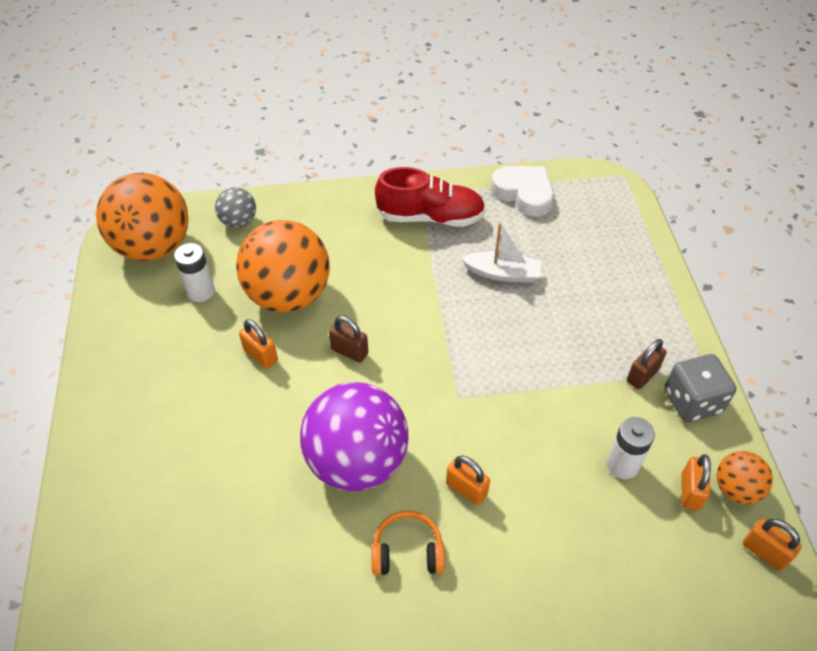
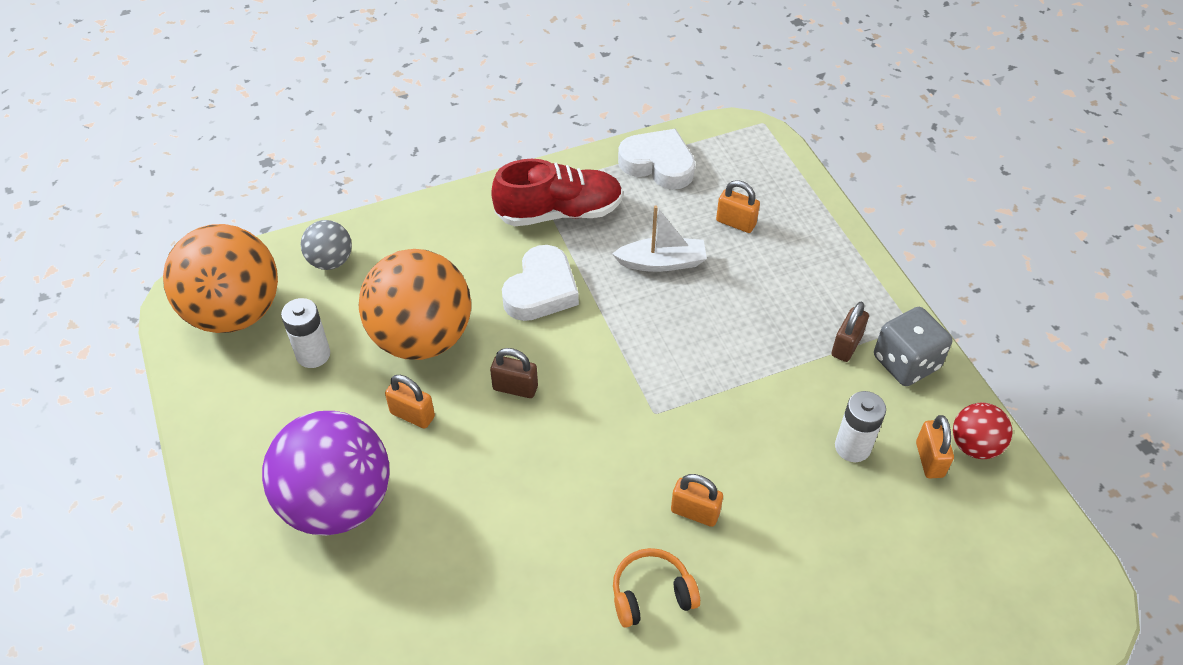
camera: 15 degrees left, 0 degrees up
purple ball [300,382,408,491] -> purple ball moved to [262,411,390,536]
orange ball [716,451,773,504] -> red ball [953,403,1013,459]
orange padlock [743,518,802,571] -> orange padlock moved to [716,180,760,233]
none -> white heart [502,245,579,321]

